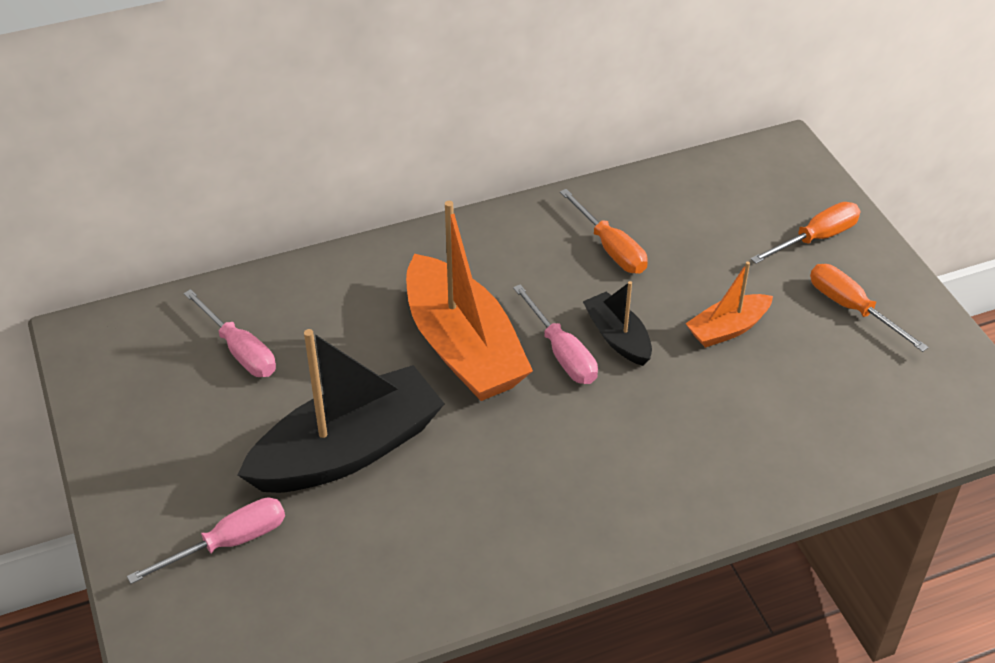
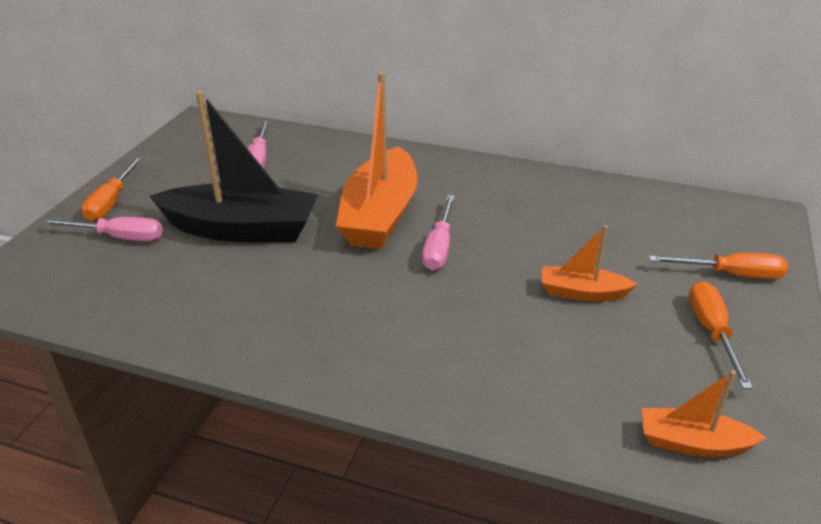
camera: 40 degrees right, 10 degrees down
orange screwdriver [560,189,648,273] -> orange screwdriver moved to [81,157,142,221]
black boat [583,281,652,366] -> none
none -> orange boat [642,370,766,457]

